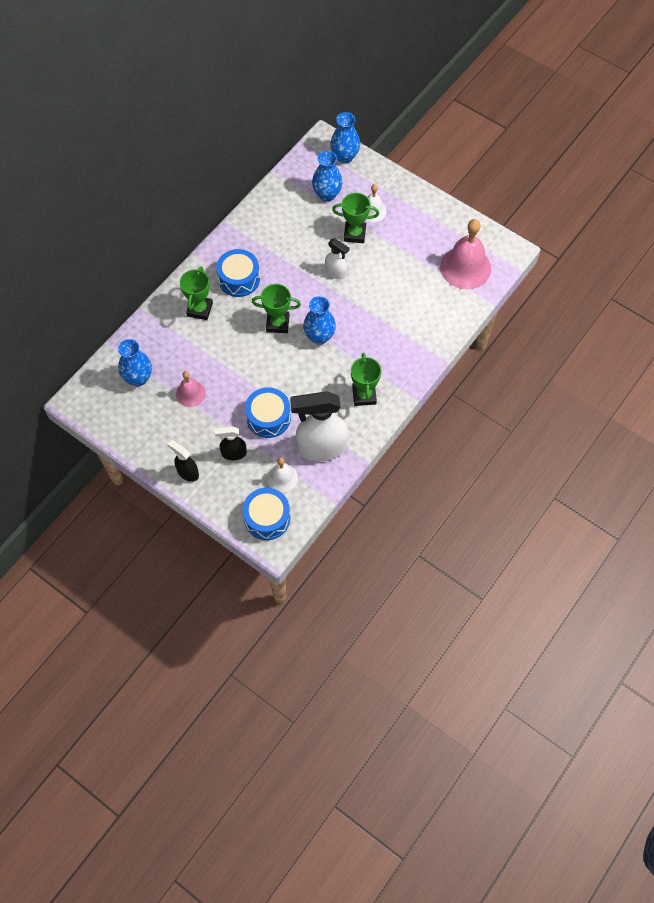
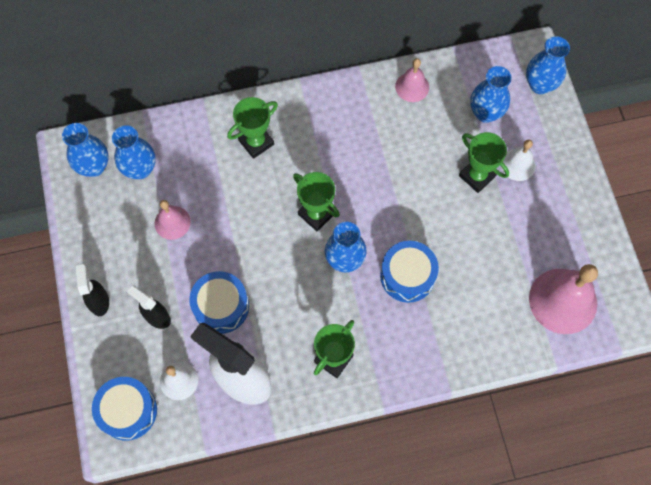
camera: 40 degrees right, 5 degrees up
blue drum [216,249,260,297] -> blue drum moved to [380,241,439,303]
white spray bottle [325,239,350,280] -> none
none -> blue vase [62,123,109,177]
none -> pink bell [395,58,429,102]

